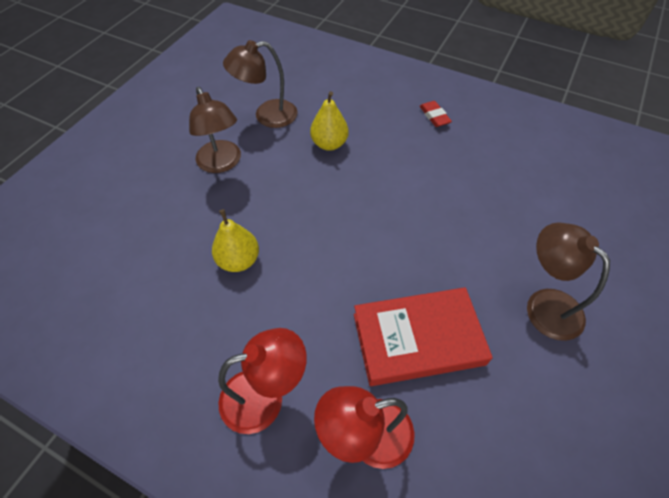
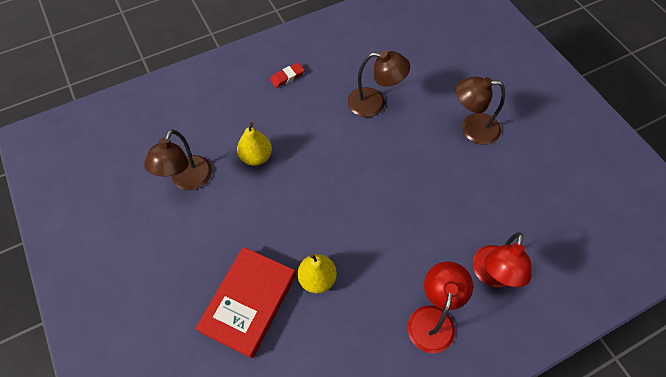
camera: 55 degrees left, 5 degrees up
brown lamp [189,87,241,173] -> brown lamp moved to [348,50,410,117]
red book [354,287,493,386] -> red book moved to [195,247,296,359]
red eraser [419,101,452,127] -> red eraser turned 45 degrees counterclockwise [270,63,305,88]

